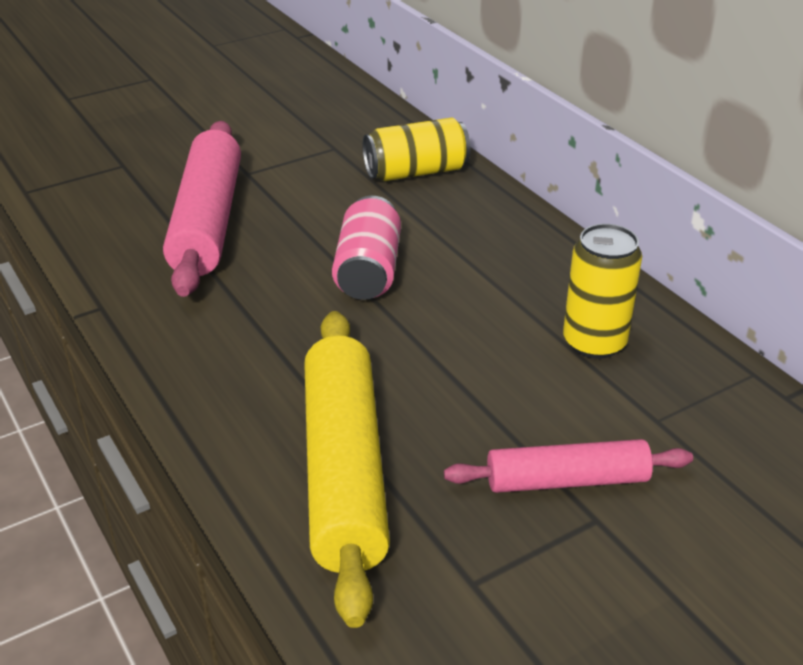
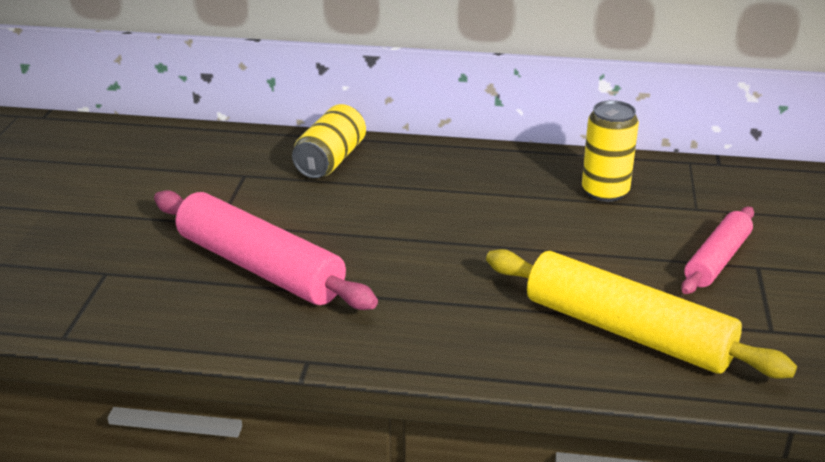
camera: 50 degrees left, 5 degrees down
pink can [332,196,401,300] -> none

